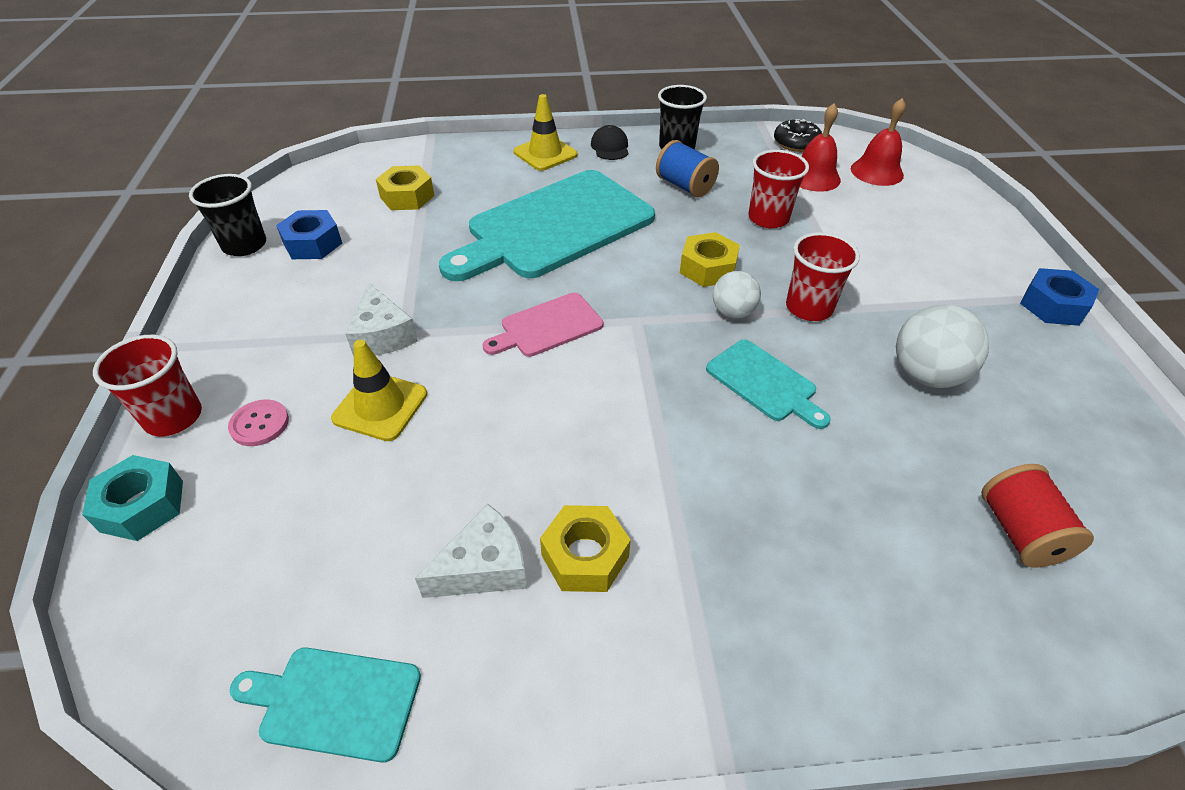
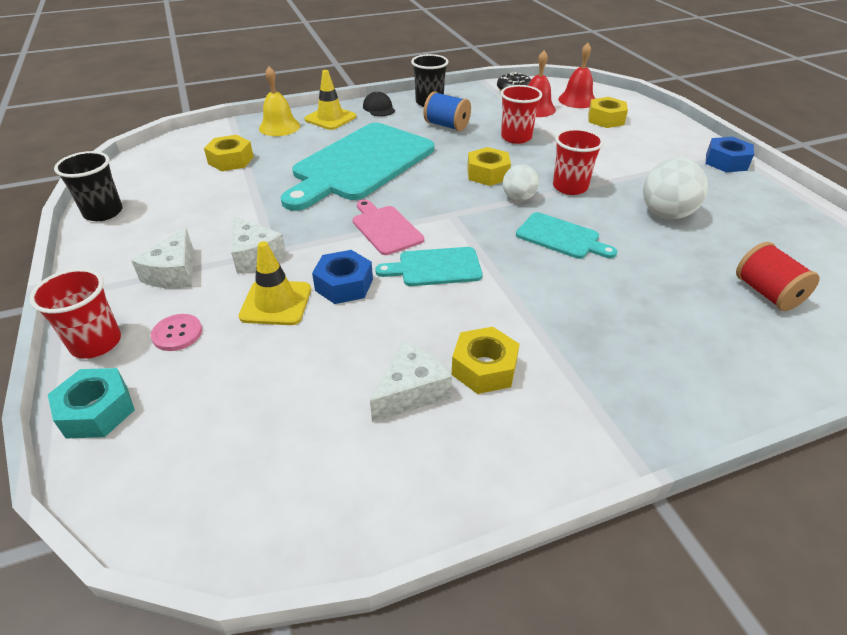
camera: 15 degrees left, 5 degrees down
turquoise cutting board [230,647,421,763] -> turquoise cutting board moved to [375,247,483,286]
blue nut [276,210,342,259] -> blue nut moved to [312,250,373,304]
pink cutting board [482,292,603,357] -> pink cutting board turned 105 degrees clockwise [353,200,424,255]
none -> white cheese [131,228,193,288]
none -> yellow bell [259,66,300,136]
none -> yellow nut [588,97,628,128]

